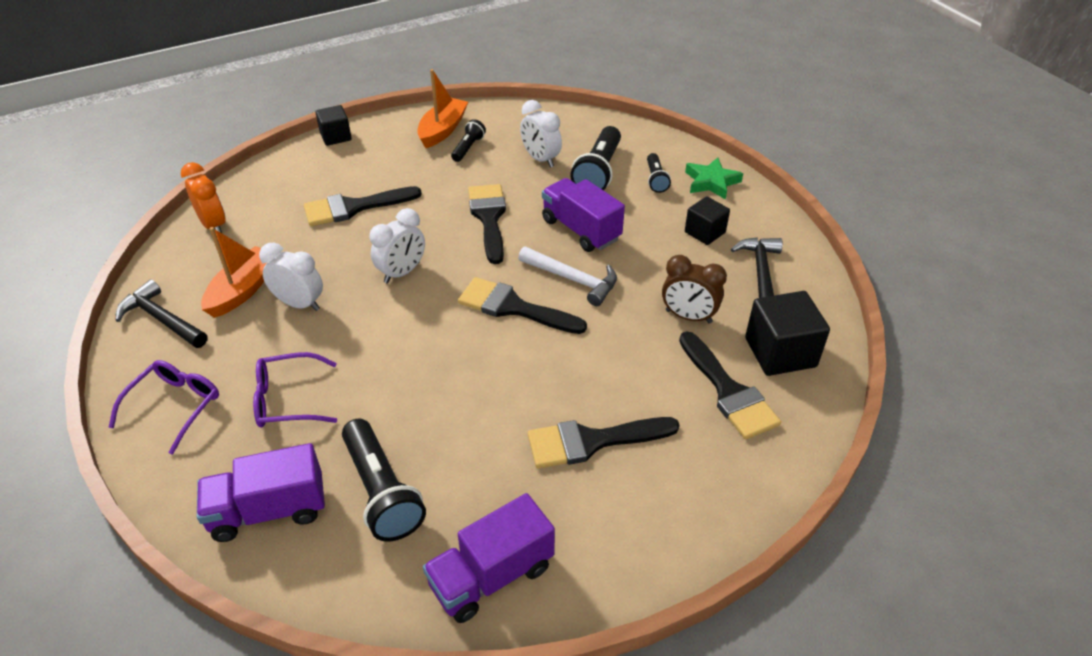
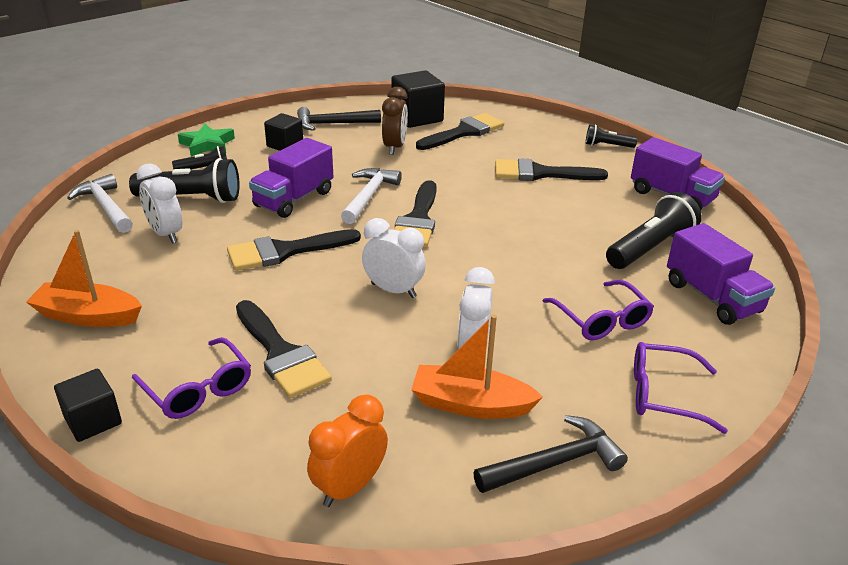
camera: 105 degrees left, 10 degrees down
black hammer [116,280,208,348] -> black hammer turned 135 degrees counterclockwise [473,415,628,493]
black flashlight [451,119,486,162] -> black flashlight moved to [586,125,637,148]
white clock [520,100,562,168] -> white clock turned 105 degrees clockwise [137,163,182,244]
black brush [528,417,679,468] -> black brush turned 120 degrees clockwise [495,158,608,181]
none -> white hammer [67,174,133,233]
none -> purple glasses [132,337,251,419]

